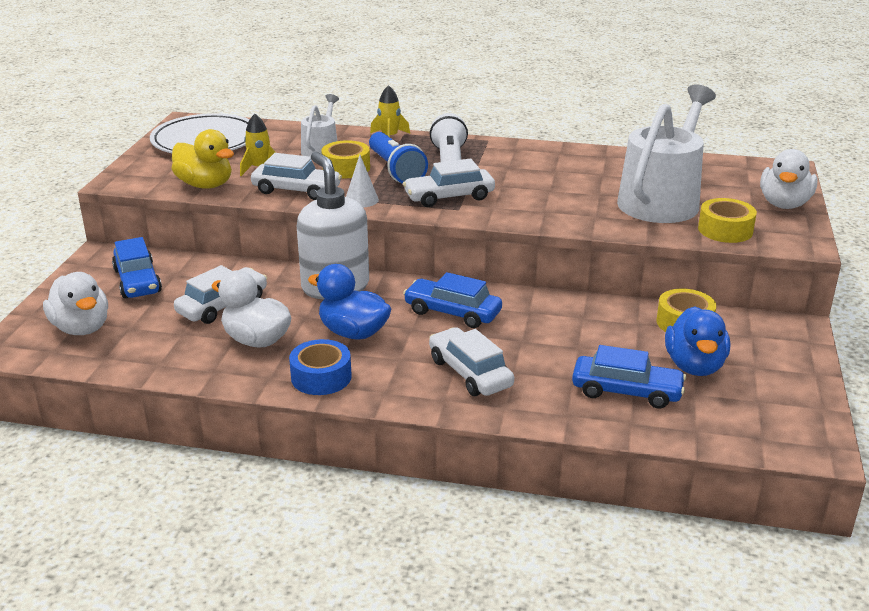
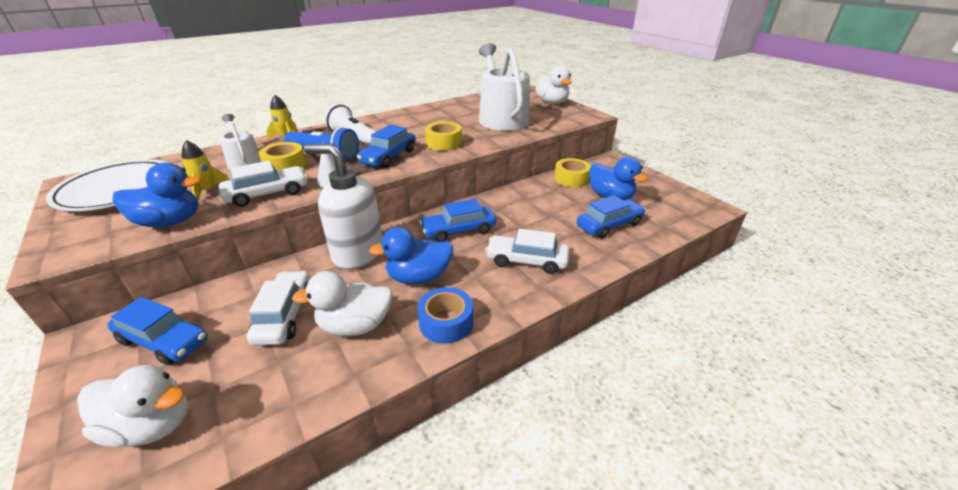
camera: 45 degrees left, 5 degrees up
yellow duck [171,129,234,189] -> blue duck [112,163,201,227]
white car [403,159,495,207] -> blue car [357,125,416,168]
yellow tape [698,198,757,243] -> yellow tape moved to [425,122,462,151]

